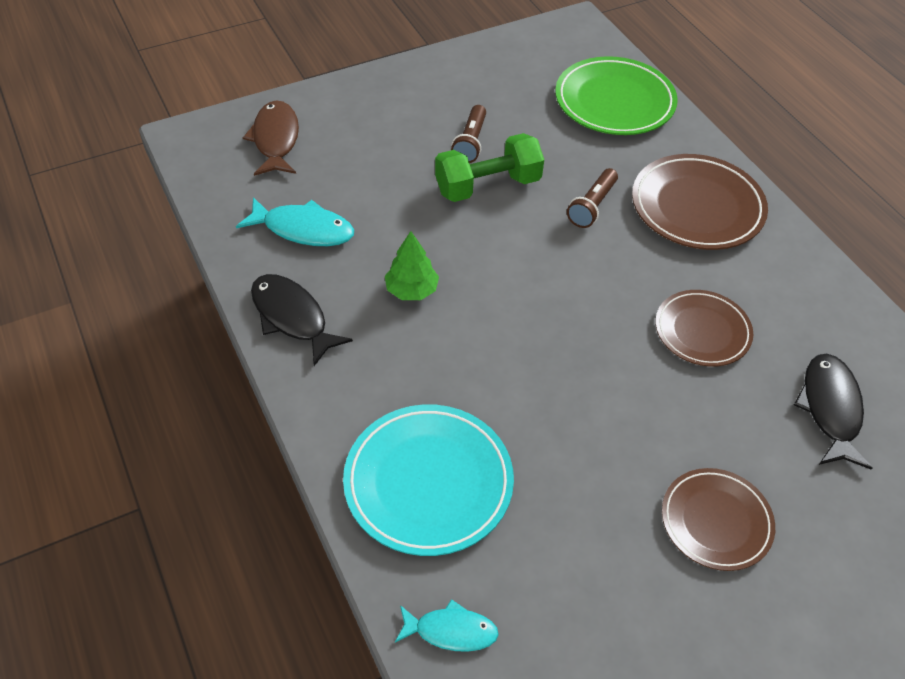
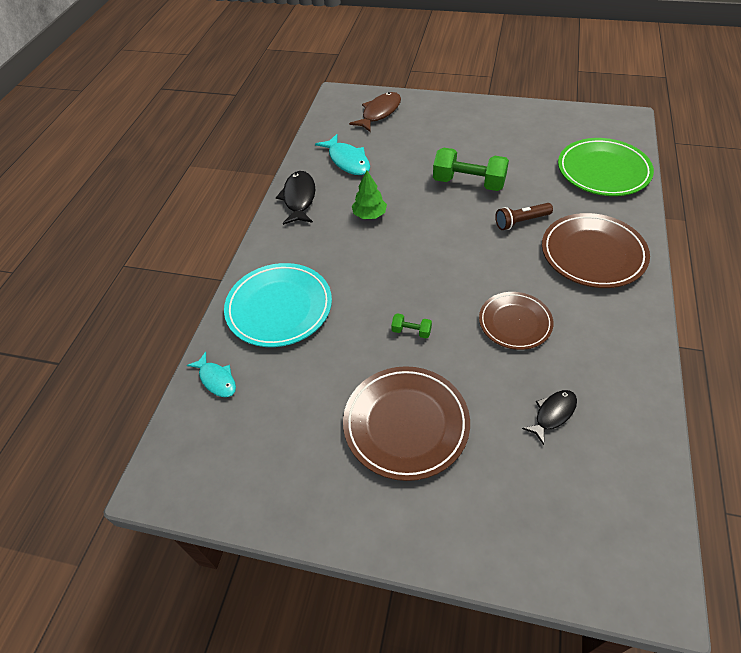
camera: 45 degrees right, 0 degrees up
brown flashlight [451,105,486,163] -> none
brown plate [662,468,775,571] -> brown plate [343,366,470,481], size x1.54
black fish [794,354,873,470] -> black fish [522,390,577,445], size x0.64
none -> green dumbbell [391,313,432,339]

